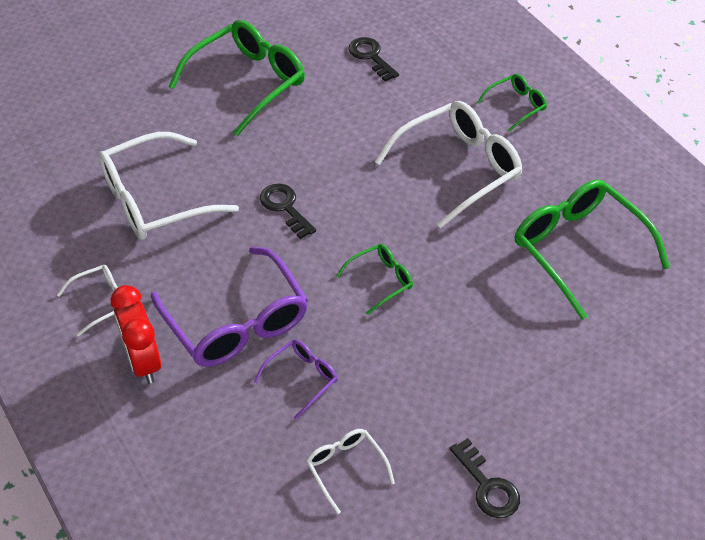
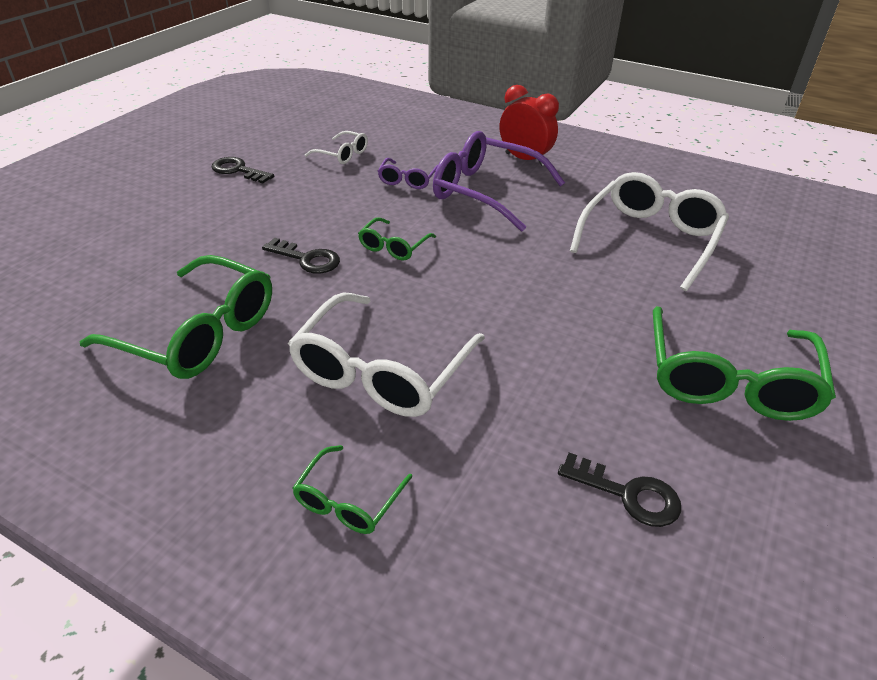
camera: 150 degrees right, 10 degrees down
white glasses [57,265,118,337] -> none
black key [260,184,316,239] -> black key moved to [262,238,340,274]

